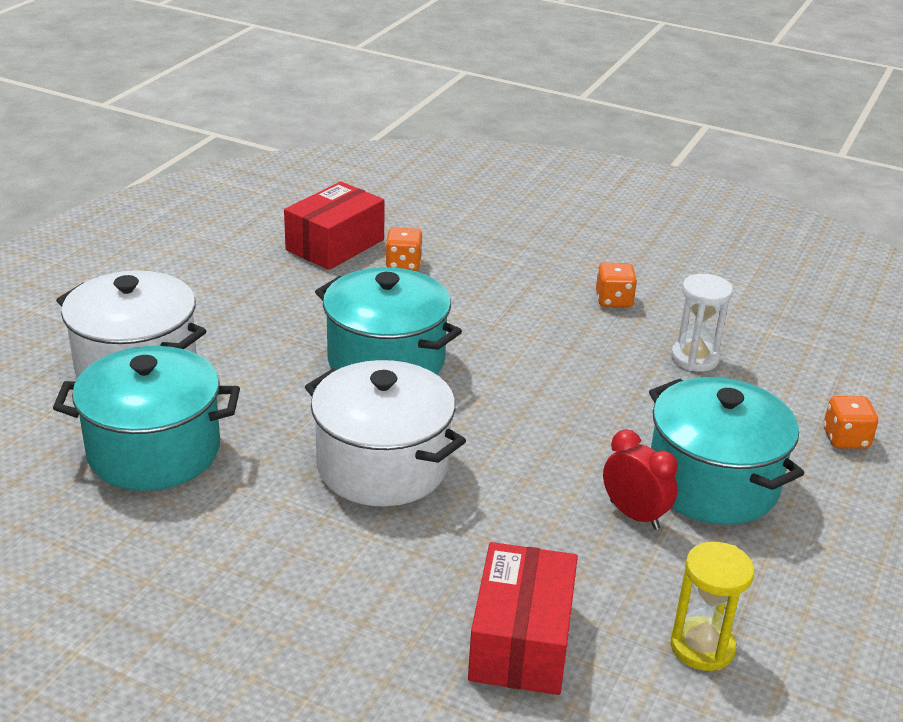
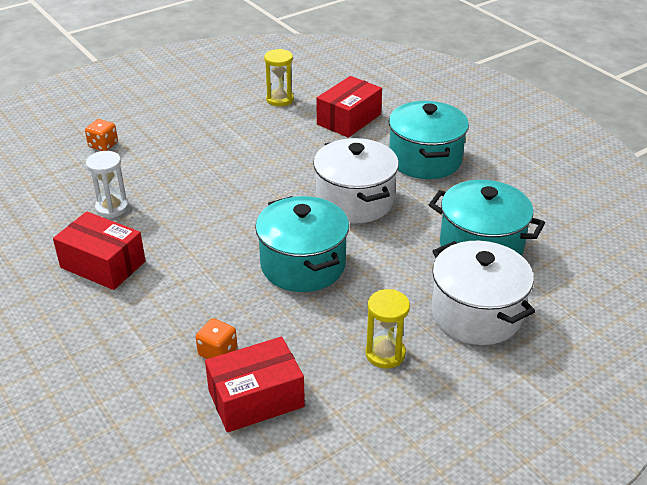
camera: 150 degrees left, 5 degrees up
orange dice [596,263,637,307] -> red box [53,211,145,290]
red clock [603,430,678,530] -> none
turquoise pot [649,377,804,525] -> turquoise pot moved to [389,101,469,179]
none -> yellow hourglass [366,289,410,369]

